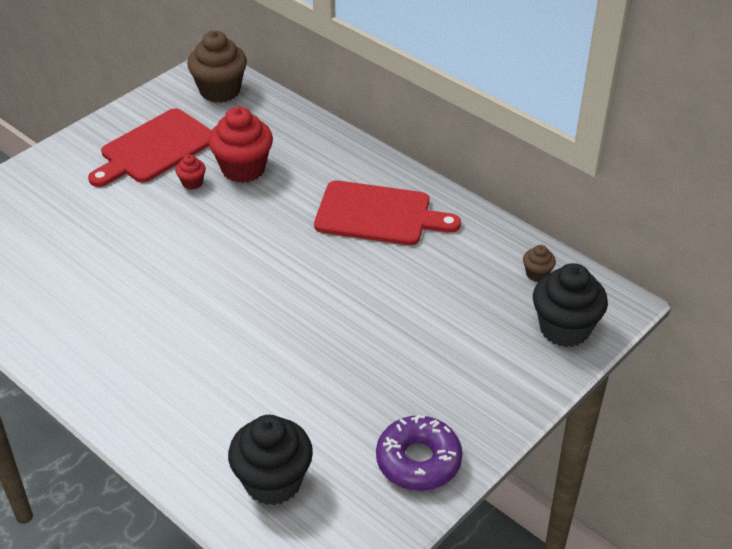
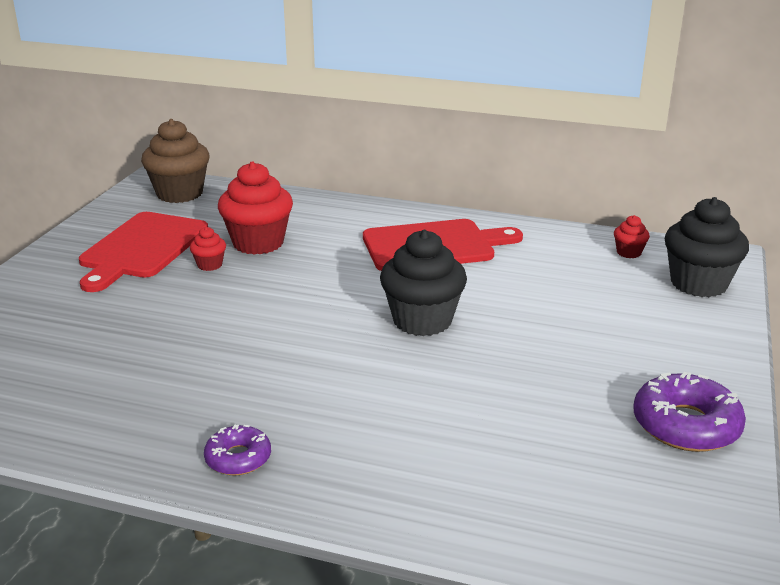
camera: 25 degrees left, 15 degrees down
black cupcake [228,415,313,505] -> black cupcake moved to [380,230,467,336]
brown cupcake [523,245,556,282] -> red cupcake [614,215,650,258]
none -> purple donut [204,425,271,475]

